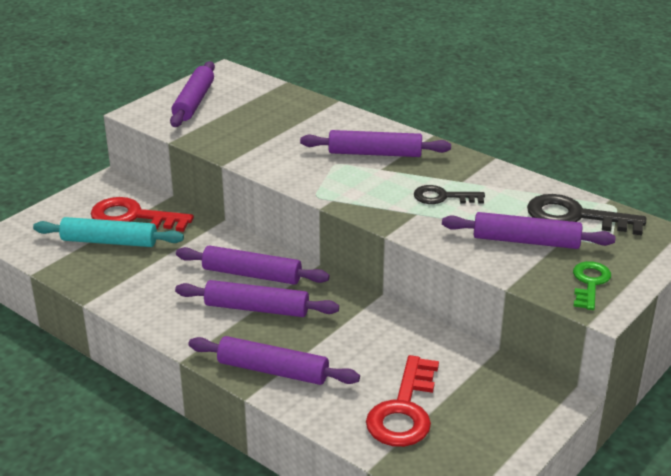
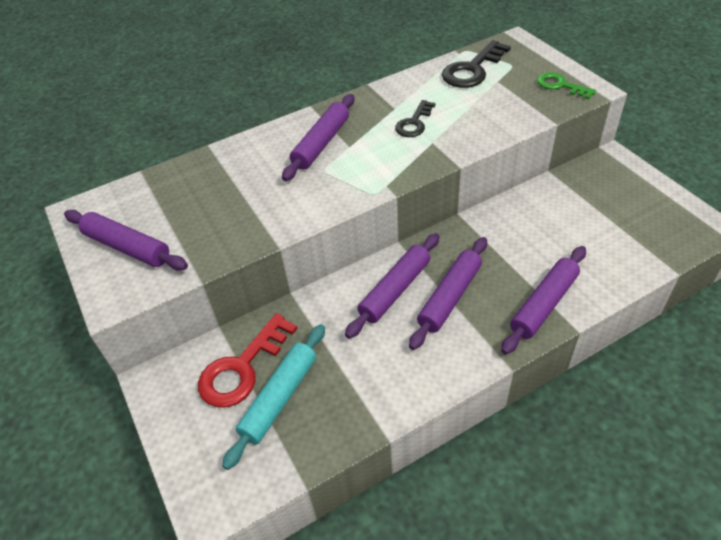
camera: 65 degrees left, 15 degrees up
red key [366,355,439,447] -> none
purple rolling pin [442,212,616,249] -> none

